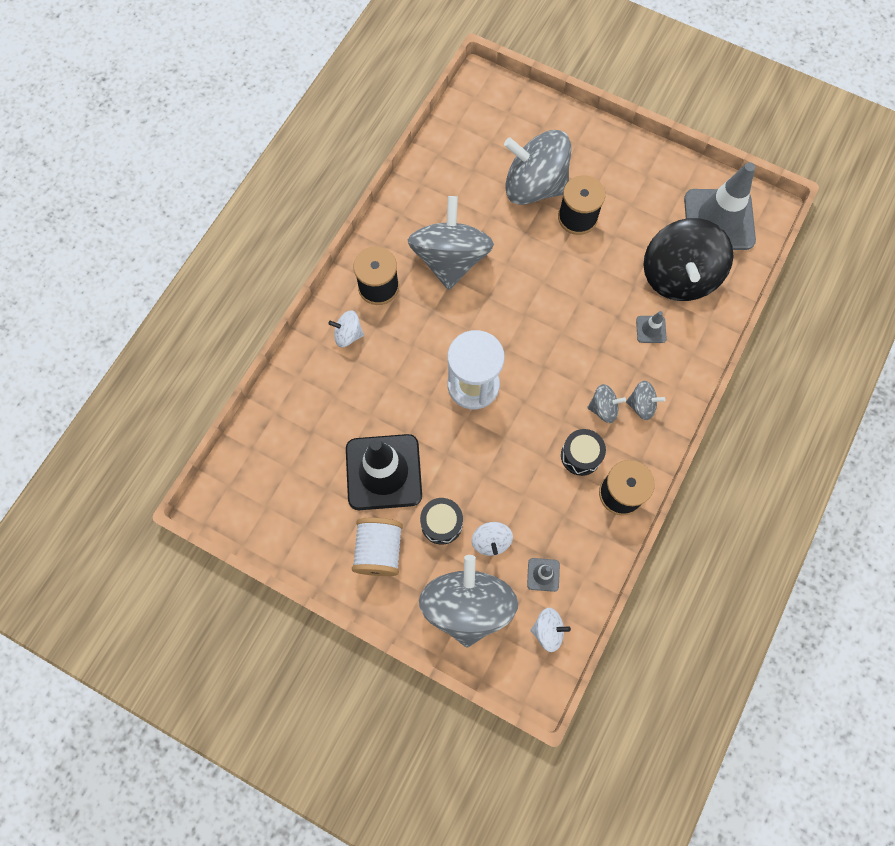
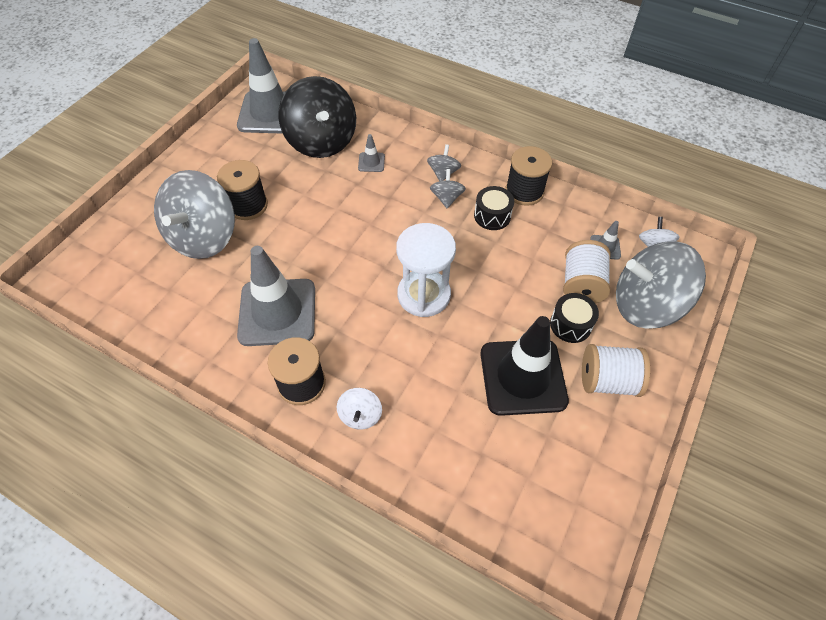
camera: 90 degrees left, 15 degrees down
grey spinning top [408,196,494,290] -> grey traffic cone [237,246,315,346]
white spinning top [472,522,513,556] -> white spool [563,240,611,304]
black spinning top [644,218,733,301] -> black spinning top turned 60 degrees clockwise [278,76,356,158]

